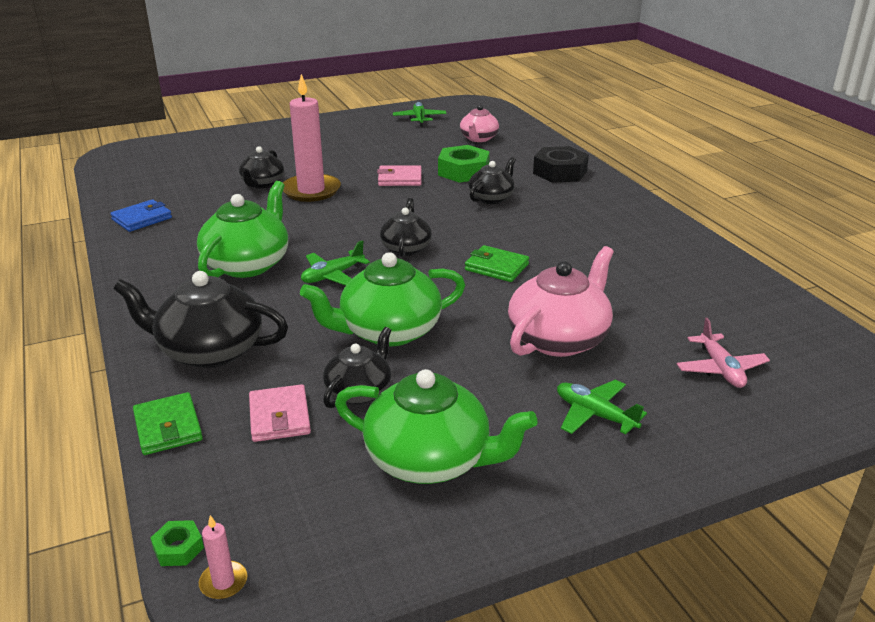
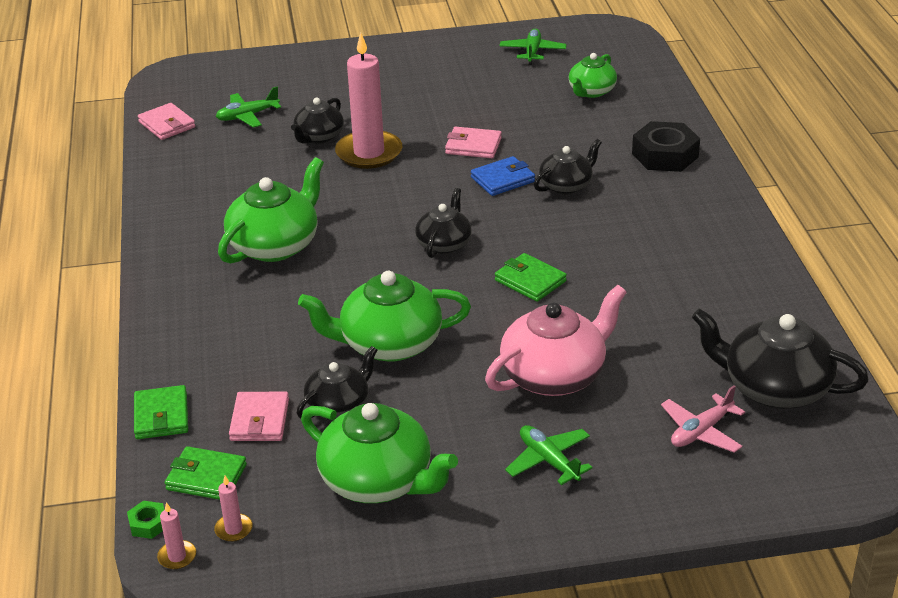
camera: 15 degrees right, 5 degrees up
blue wallet [110,199,172,232] -> blue wallet moved to [471,156,535,196]
black teapot [114,271,288,368] -> black teapot moved to [692,308,869,409]
green plane [301,240,370,286] -> green plane moved to [216,87,281,128]
green nut [438,145,490,183] -> none
pink teapot [460,105,499,142] -> green teapot [569,53,617,98]
pink plane [677,318,770,388] -> pink plane turned 45 degrees clockwise [661,385,745,453]
none -> pink wallet [138,103,195,140]
none -> green wallet [165,446,247,500]
none -> pink candle [214,476,253,542]

